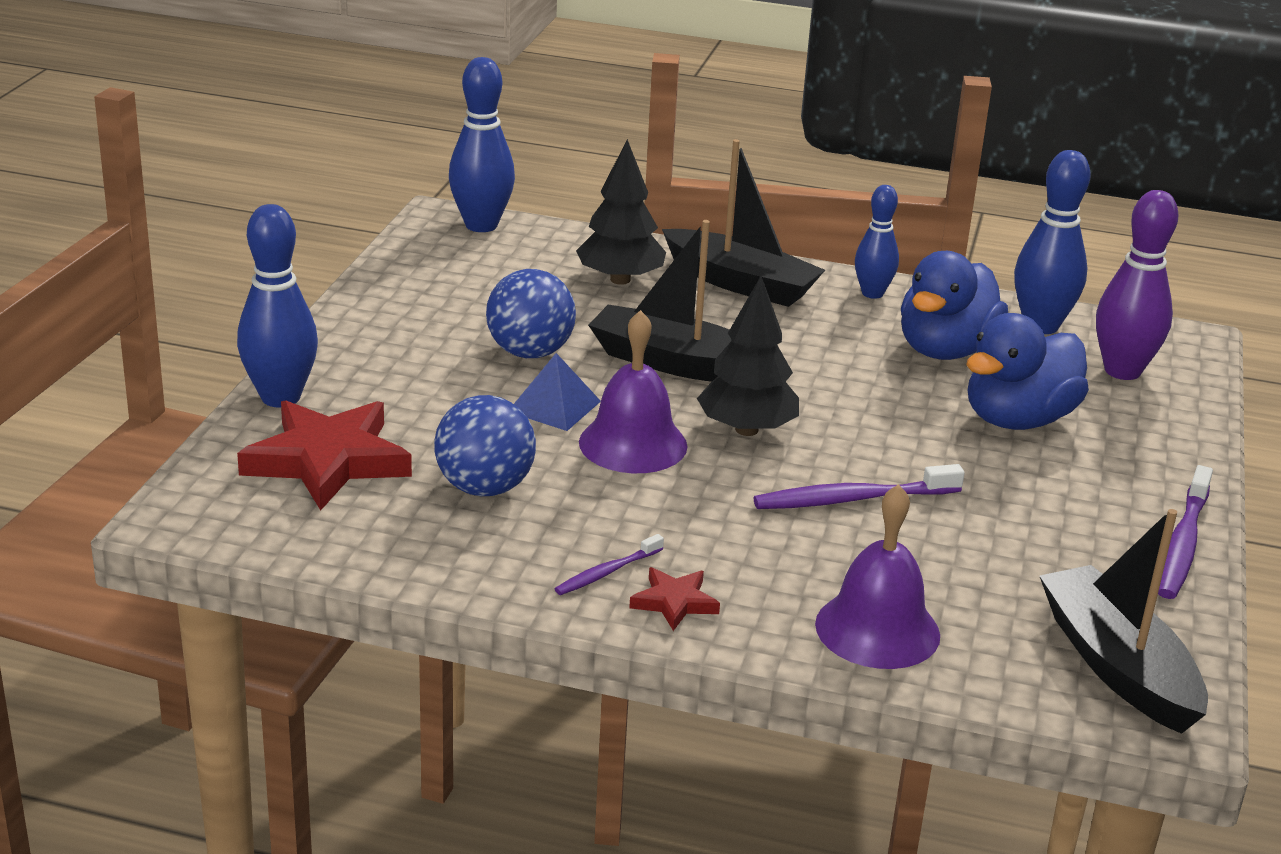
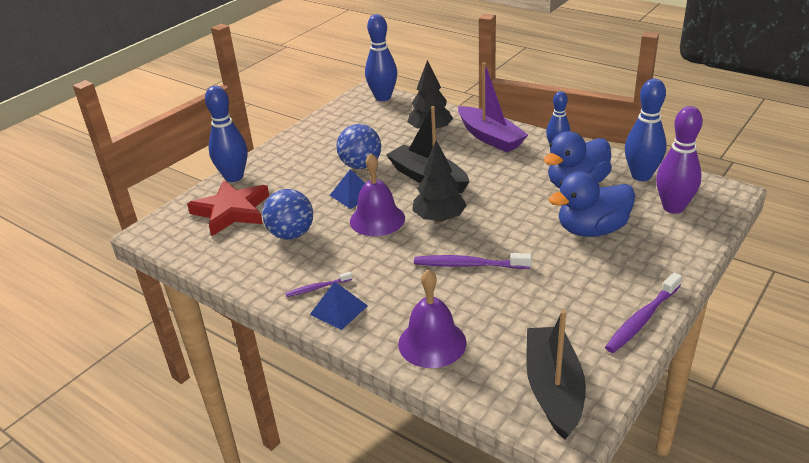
camera: 25 degrees right, 5 degrees up
red star [629,567,720,631] -> blue pyramid [310,282,368,330]
black boat [662,139,825,307] -> purple boat [458,62,528,152]

